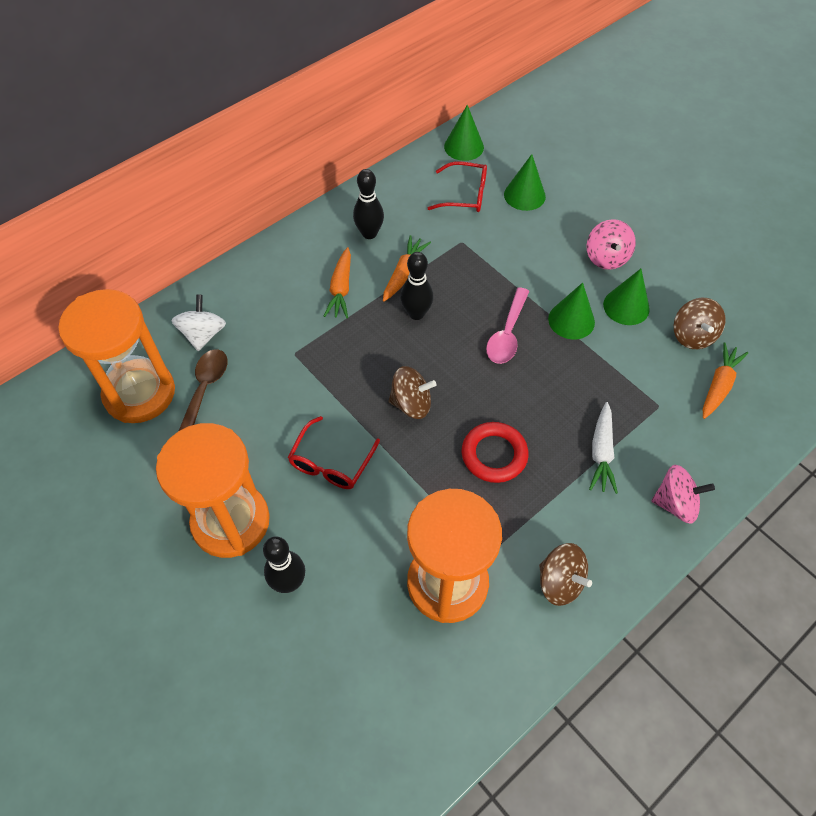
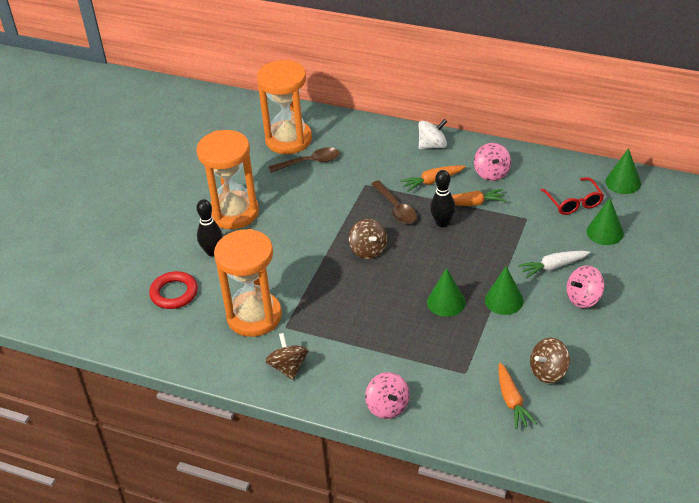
camera: 65 degrees right, 15 degrees down
white spinning top [171,294,226,351] -> white spinning top moved to [419,119,447,149]
red glasses [288,416,380,489] -> none
black bowling pin [353,169,384,239] -> pink spinning top [474,143,511,181]
red ring [462,422,529,483] -> red ring moved to [149,271,198,309]
pink spoon [486,287,529,364] -> none
brown spinning top [539,543,592,606] -> brown spinning top turned 150 degrees clockwise [265,333,309,380]
white carrot [589,402,618,494] -> white carrot moved to [518,251,590,278]
green cone [603,269,650,325] -> green cone moved to [427,268,466,317]
orange carrot [703,342,748,419] -> orange carrot turned 75 degrees clockwise [498,363,537,429]
none -> brown spoon [371,180,417,224]

